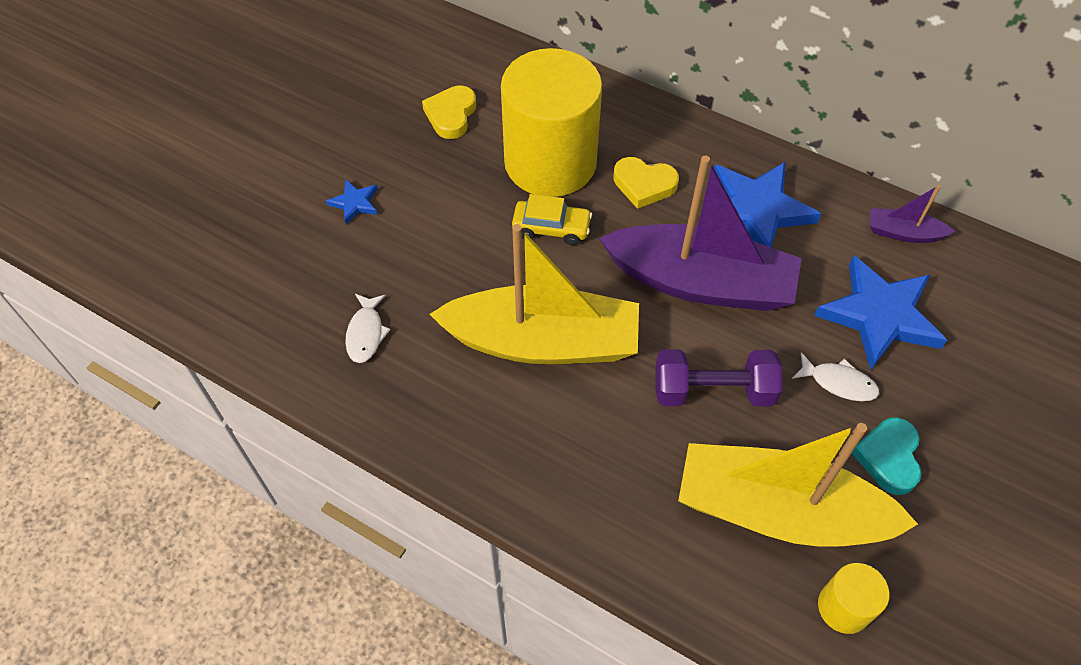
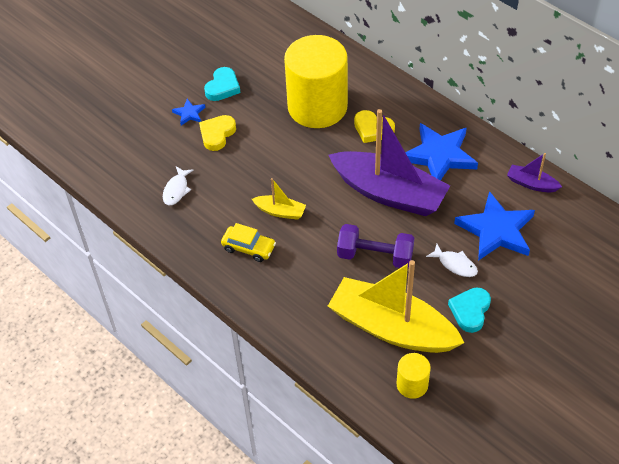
camera: 15 degrees right, 5 degrees down
yellow heart [422,85,476,139] -> yellow heart moved to [199,115,236,151]
yellow boat [429,224,639,364] -> yellow boat [252,178,306,220], size x0.44
yellow car [512,194,592,245] -> yellow car moved to [221,223,276,262]
none -> turquoise heart [204,67,241,101]

